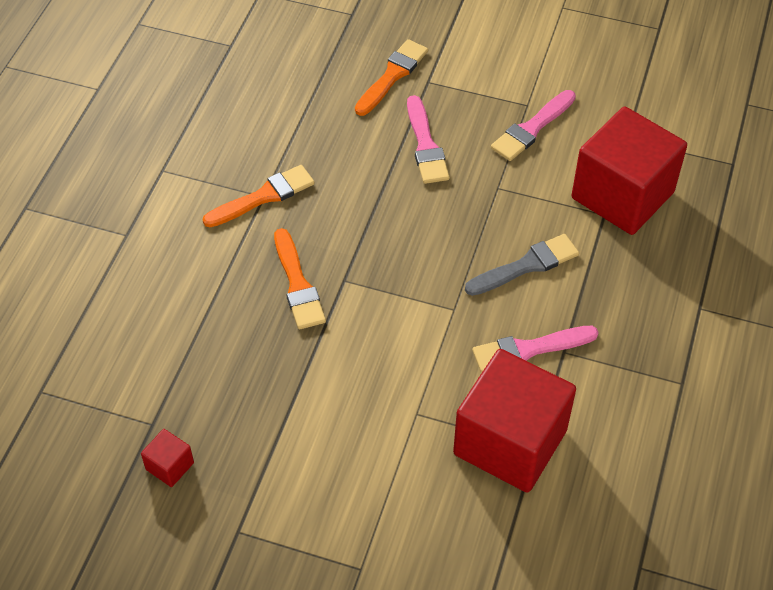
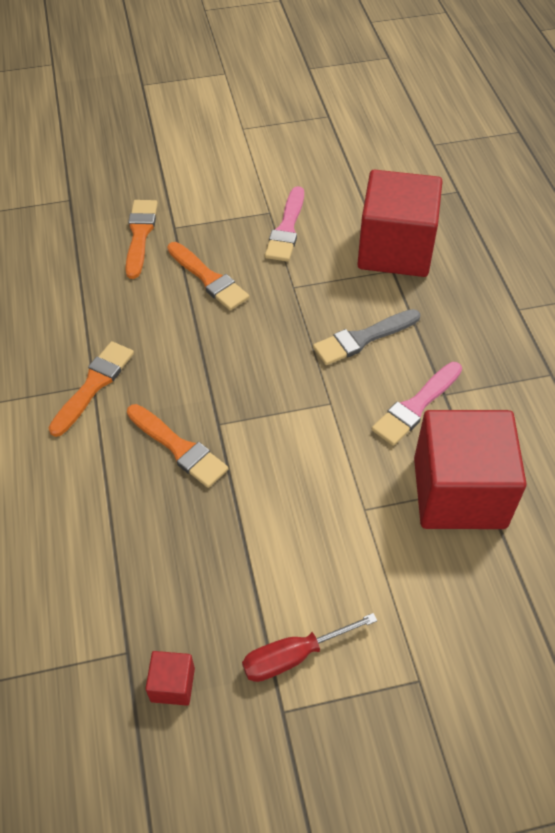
camera: 30 degrees left, 0 degrees up
pink brush [407,95,450,184] -> orange brush [167,242,249,310]
grey brush [465,234,579,296] -> grey brush turned 150 degrees counterclockwise [313,309,420,365]
none -> red screwdriver [242,613,377,682]

